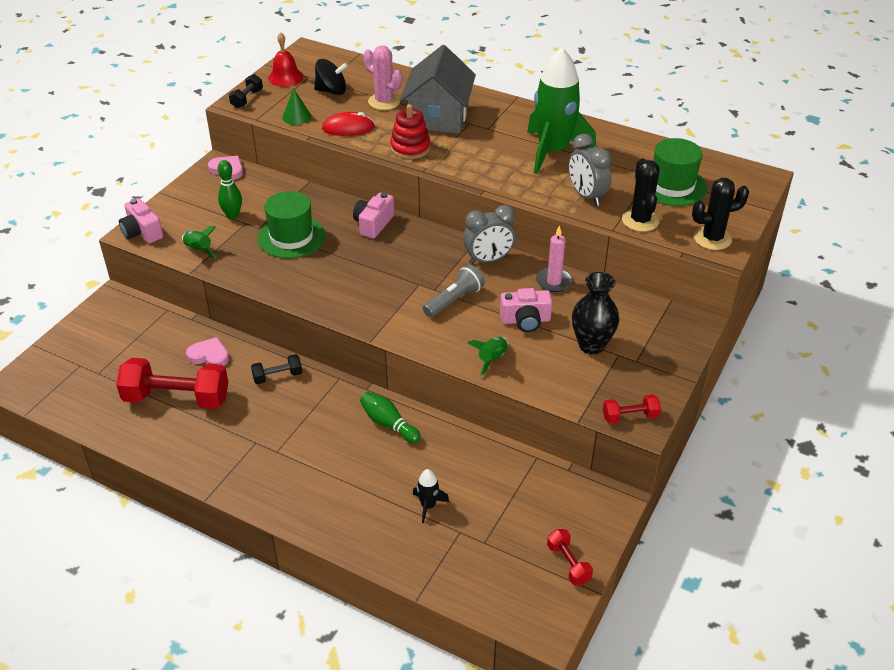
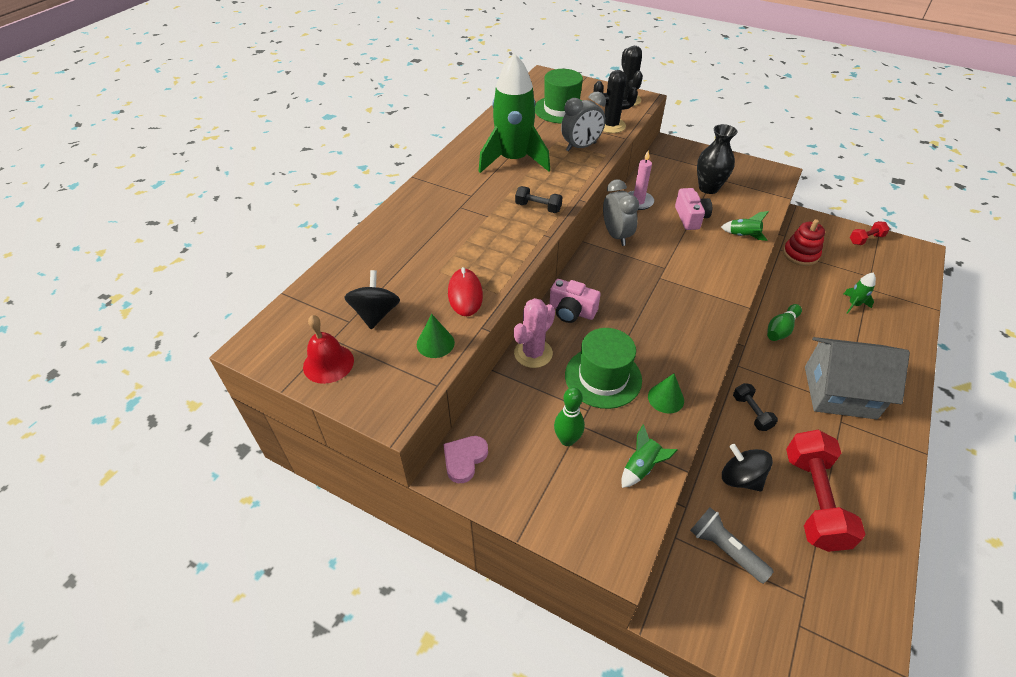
camera: 90 degrees left, 5 degrees up
pink camera [119,198,163,243] -> none
pink heart [186,337,229,366] -> black spinning top [722,444,773,492]
black dumbbell [229,74,263,108] -> black dumbbell moved to [515,186,562,213]
pink cactus [363,45,402,110] -> pink cactus moved to [514,298,555,368]
red stacking toy [390,104,431,159] -> red stacking toy moved to [783,219,825,266]
grey house [400,45,476,133] -> grey house moved to [805,337,910,419]
black rocket [413,469,449,523] -> green rocket [844,273,876,314]
grey flashlight [423,265,485,318] -> grey flashlight moved to [690,507,774,584]
red dumbbell [603,394,661,424] -> none
none -> green cone [648,373,684,413]

